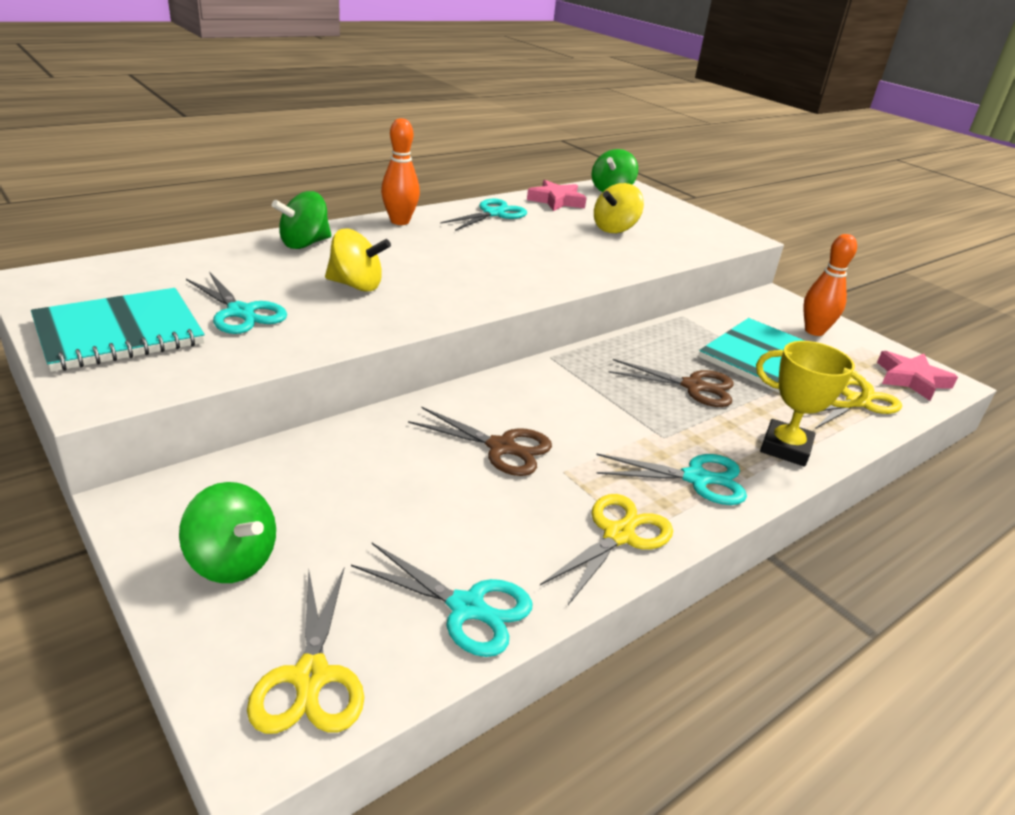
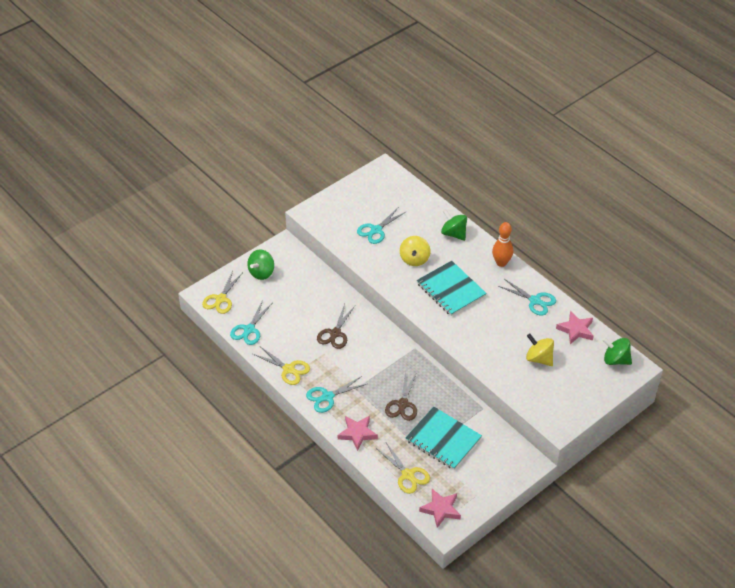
camera: 90 degrees right, 15 degrees up
turquoise notebook [31,288,205,372] -> turquoise notebook moved to [417,261,487,316]
yellow scissors [247,568,364,734] -> yellow scissors turned 60 degrees counterclockwise [202,271,242,314]
turquoise scissors [596,454,747,505] -> turquoise scissors turned 60 degrees clockwise [306,376,366,413]
yellow trophy [756,341,869,466] -> pink star [338,416,378,451]
orange bowling pin [803,234,857,336] -> none

